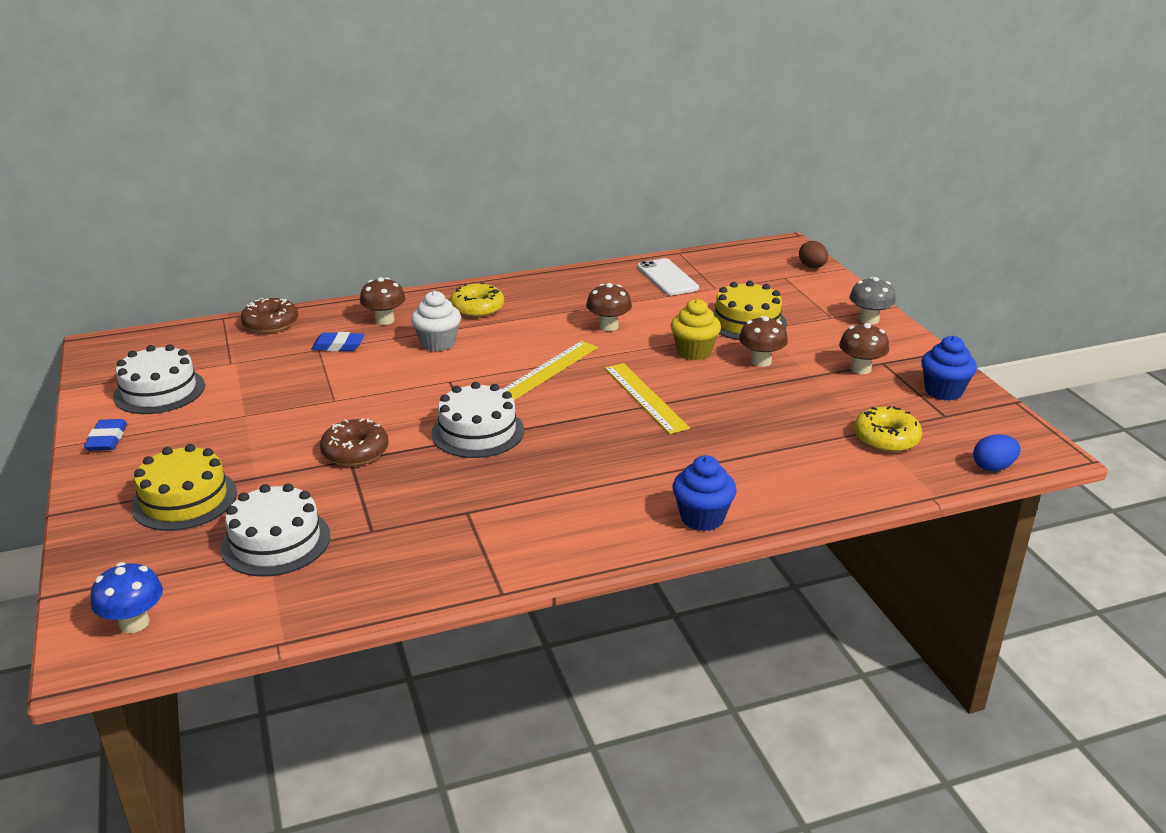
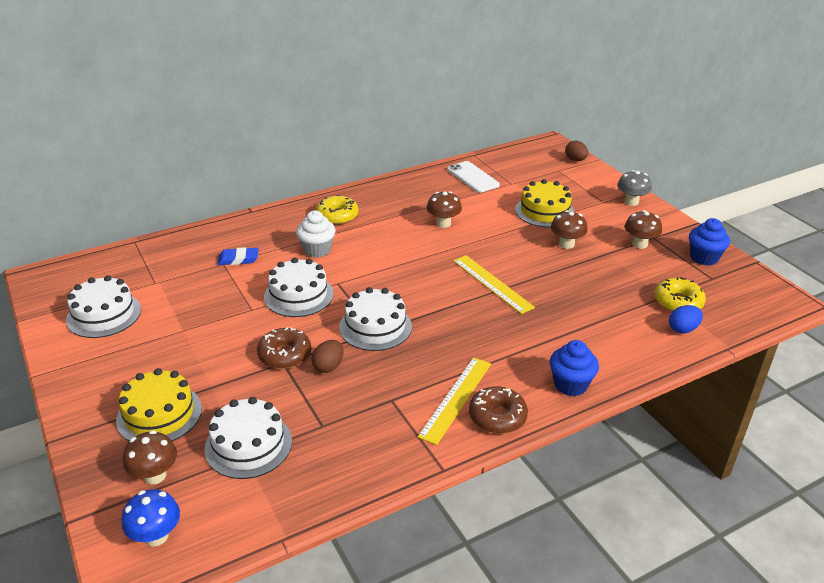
camera: 10 degrees left, 5 degrees up
blue eraser [84,419,127,451] -> none
brown donut [241,298,298,333] -> brown donut moved to [469,386,528,434]
brown mushroom [360,277,406,325] -> brown mushroom moved to [123,430,177,485]
yellow ruler [502,341,598,400] -> yellow ruler moved to [418,357,491,445]
yellow cupcake [670,298,721,360] -> none
blue egg [973,434,1021,471] -> blue egg moved to [669,305,703,333]
none -> white cake [264,258,334,317]
none -> brown egg [311,340,344,373]

